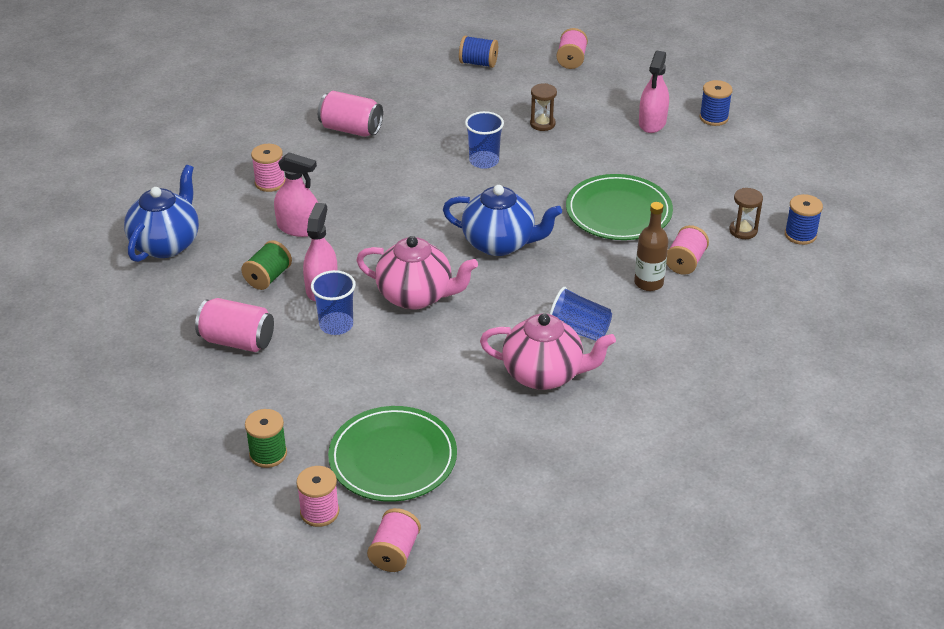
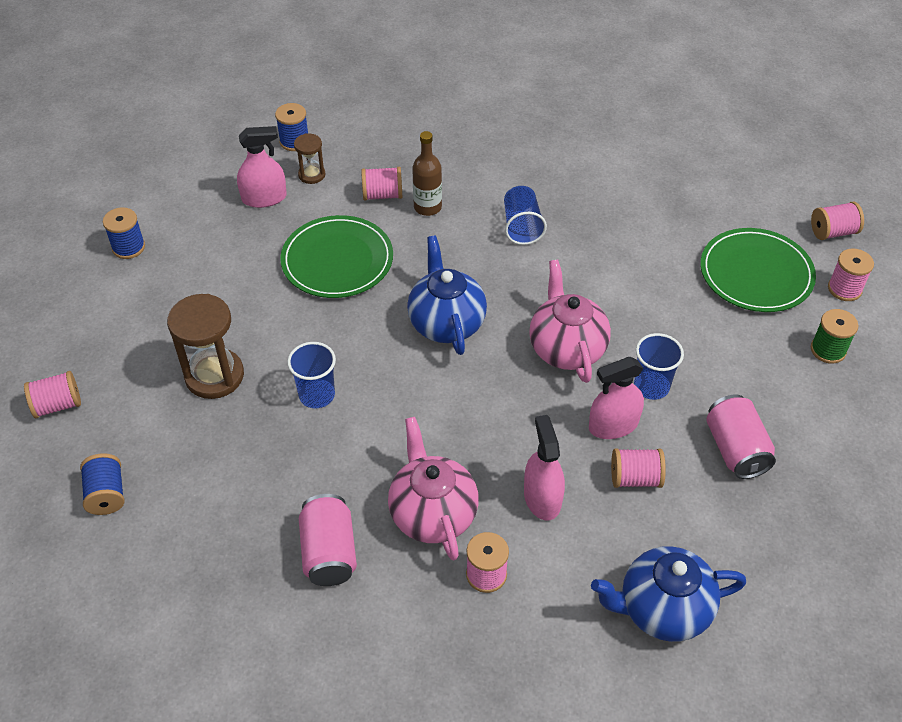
camera: 120 degrees left, 10 degrees up
green spool [241,240,292,290] -> pink spool [611,448,666,488]
pink teapot [480,314,616,390] -> pink teapot moved to [388,417,479,561]
brown hourglass [530,83,557,131] -> brown hourglass [167,294,244,399], size x1.86
pink spray bottle [639,51,669,133] -> pink spray bottle moved to [237,126,287,208]

